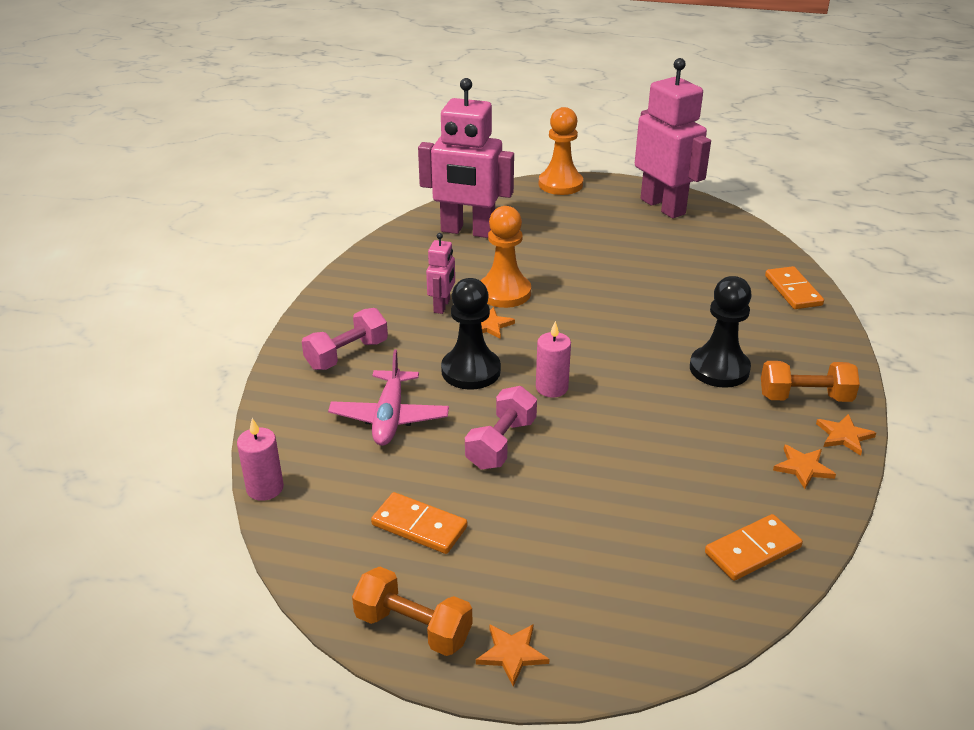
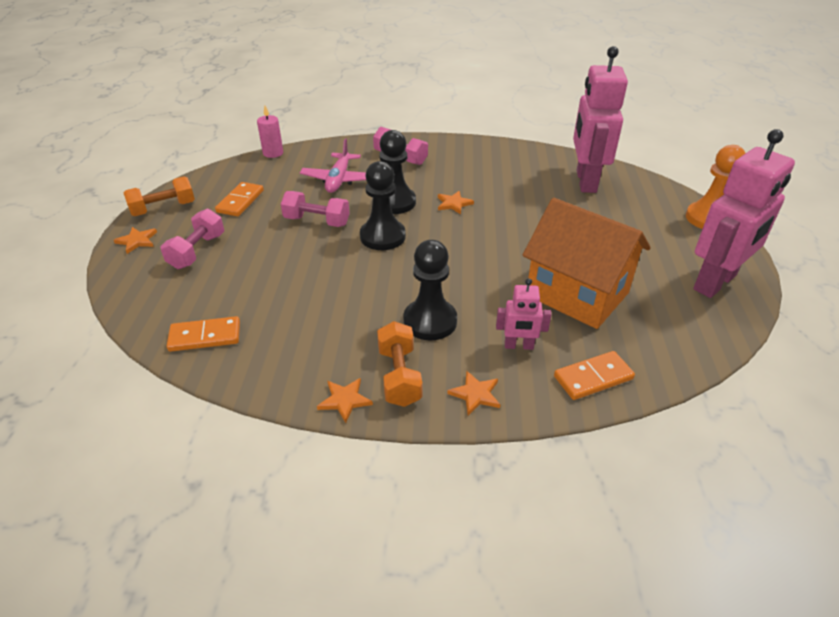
camera: 80 degrees right, 5 degrees up
pink plane [328,349,449,446] -> pink plane turned 75 degrees counterclockwise [300,138,366,193]
orange dumbbell [352,567,472,656] -> orange dumbbell turned 45 degrees clockwise [124,176,195,216]
pink robot [426,233,455,314] -> pink robot moved to [496,278,552,350]
orange pawn [480,206,531,308] -> none
pink candle [536,321,571,398] -> black pawn [360,161,406,250]
orange domino [705,514,803,581] -> orange domino turned 60 degrees counterclockwise [167,316,240,352]
orange star [773,445,836,489] -> orange star moved to [447,371,501,415]
none -> pink dumbbell [160,209,224,269]
none -> orange house [523,198,651,329]

